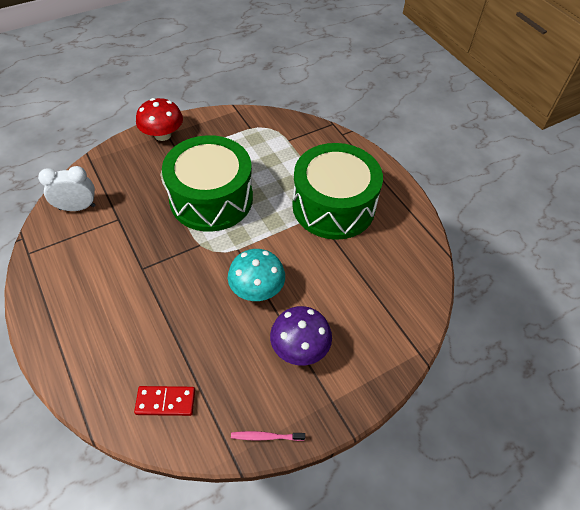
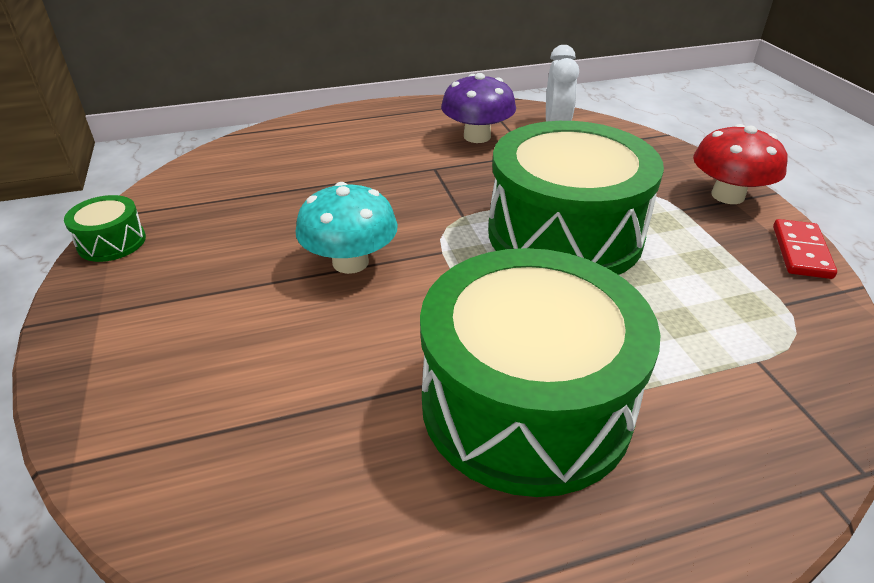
camera: 105 degrees right, 15 degrees down
red domino [134,386,195,416] -> red domino moved to [773,219,837,279]
pink toothbrush [231,431,305,441] -> green drum [64,195,146,262]
purple mushroom [270,306,332,366] -> purple mushroom moved to [441,73,516,143]

